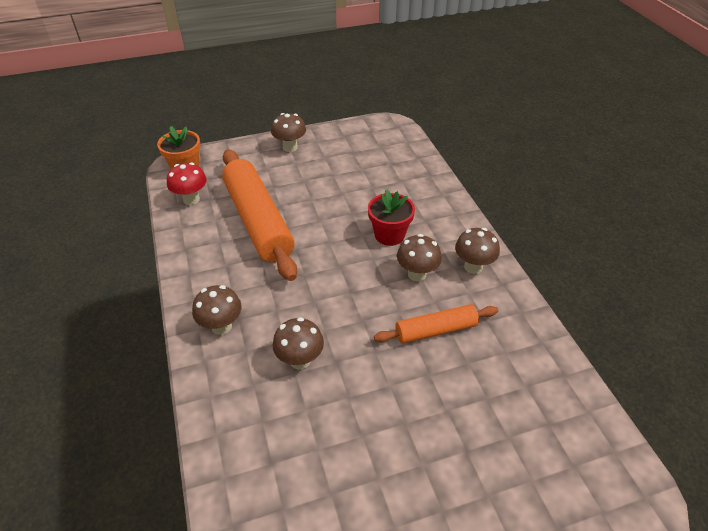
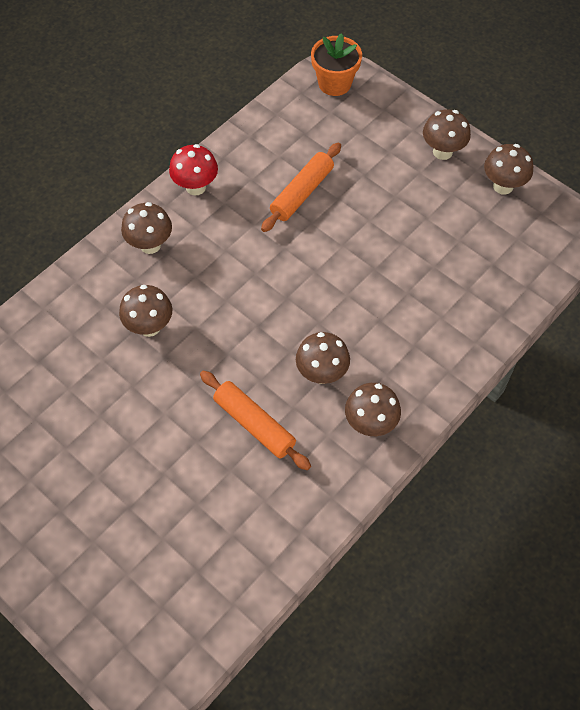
camera: 60 degrees right, 15 degrees up
red mushroom [167,162,207,205] -> red mushroom moved to [169,144,218,196]
orange rolling pin [222,149,297,281] -> orange rolling pin [261,142,341,232], size x0.54
red flower pot [368,189,415,246] -> none
none -> brown mushroom [484,144,533,195]

